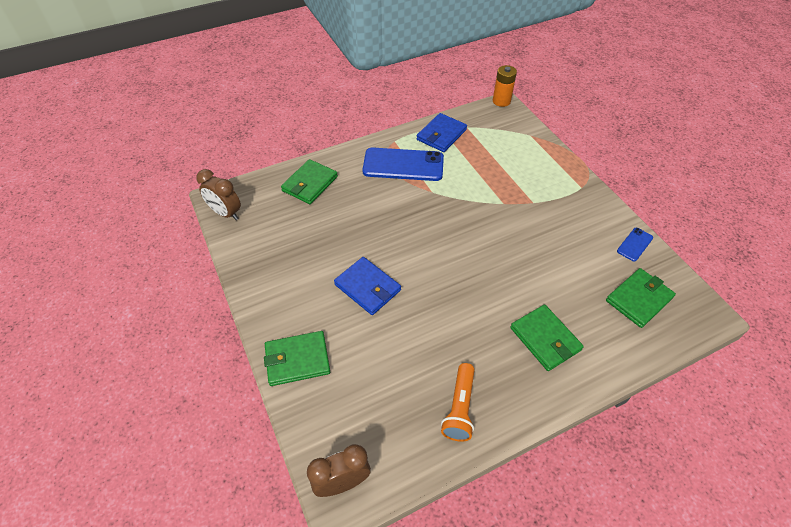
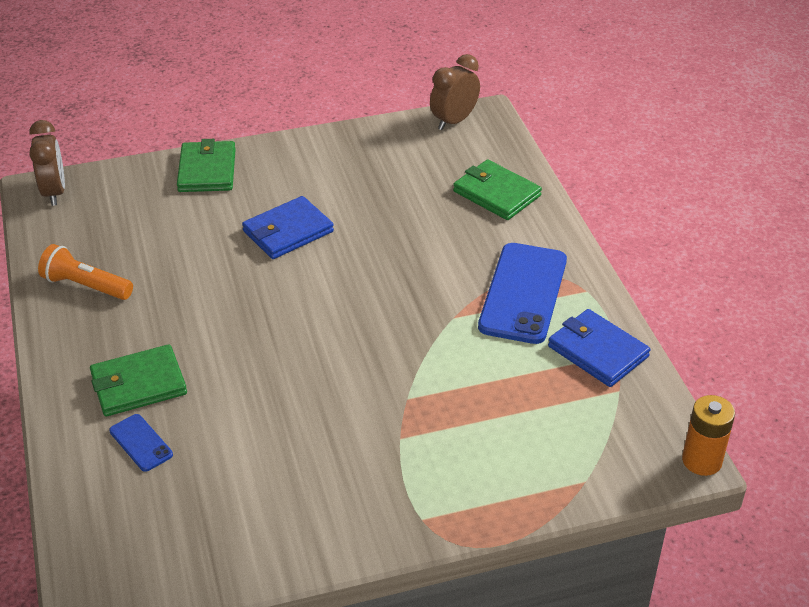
camera: 100 degrees right, 10 degrees down
green wallet [606,268,676,328] -> none
blue phone [617,228,653,262] -> blue phone moved to [109,414,173,472]

